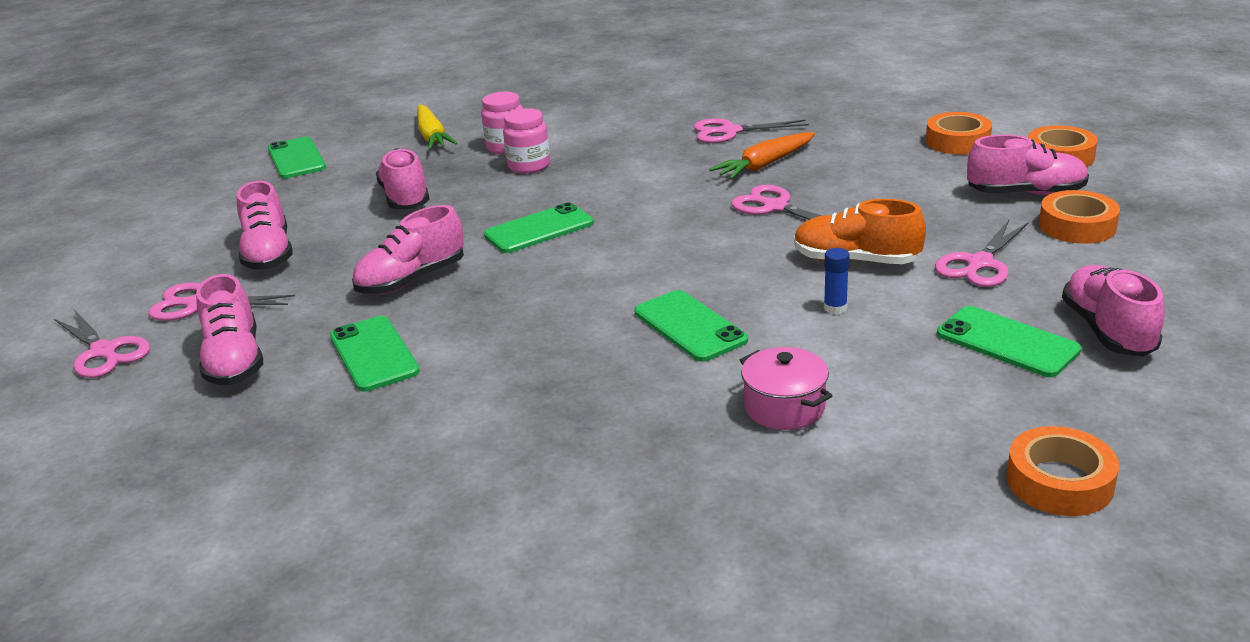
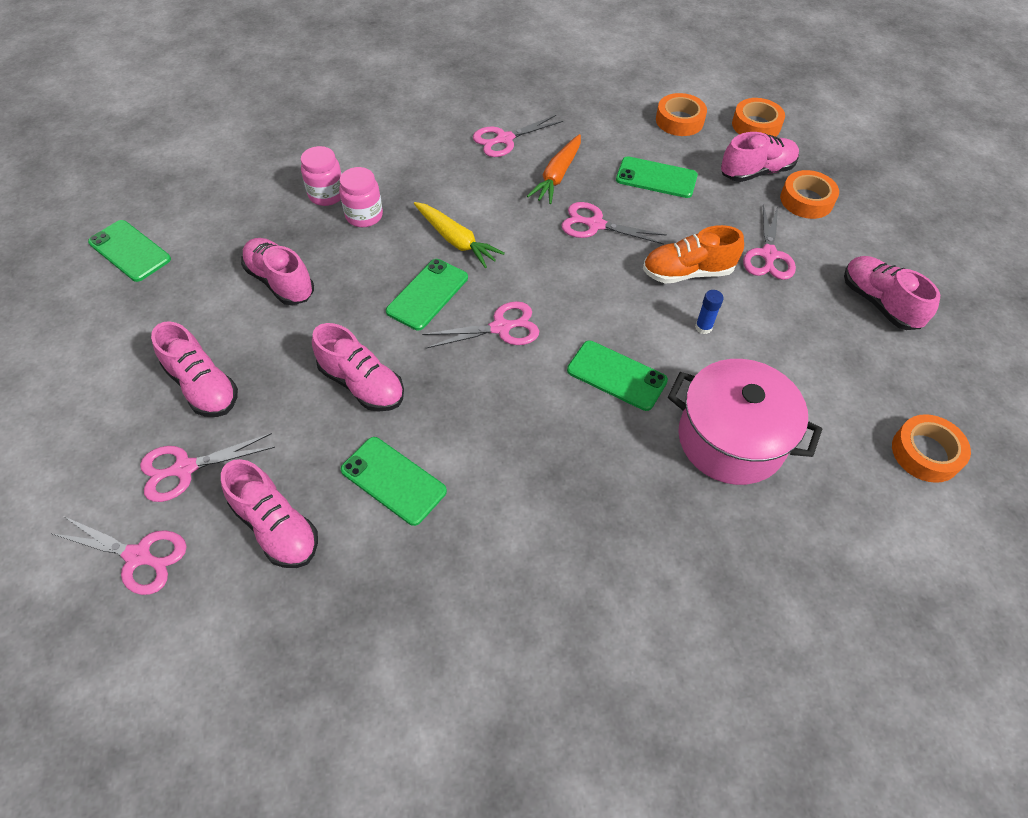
camera: 30 degrees left, 25 degrees up
pink shoe [352,205,464,295] -> pink shoe turned 75 degrees counterclockwise [312,323,404,411]
yellow carrot [417,105,458,150] -> yellow carrot moved to [414,202,505,268]
pink pot [740,347,832,430] -> pink pot [668,359,822,485], size x1.85
green phone [937,306,1081,377] -> green phone moved to [616,156,698,198]
none -> pink scissors [422,301,539,349]

